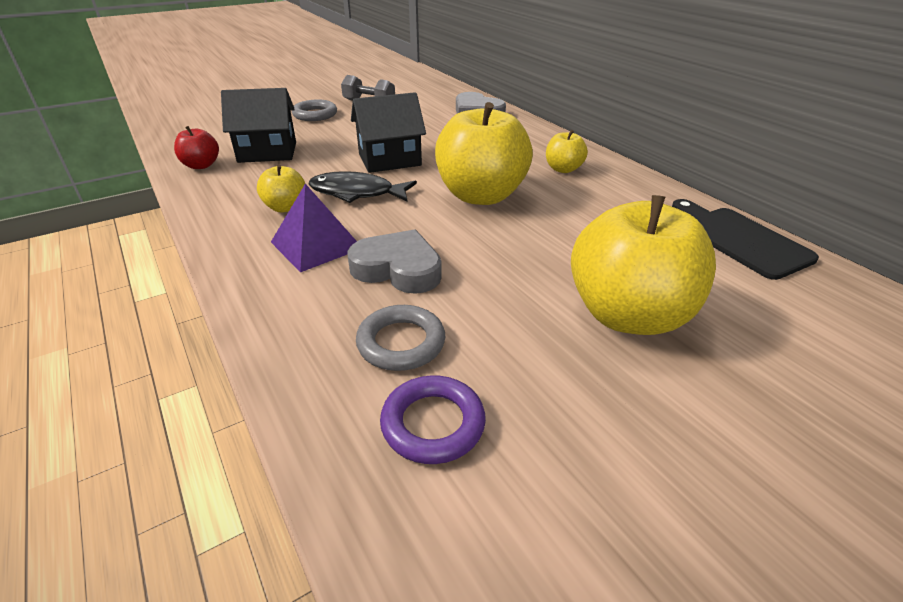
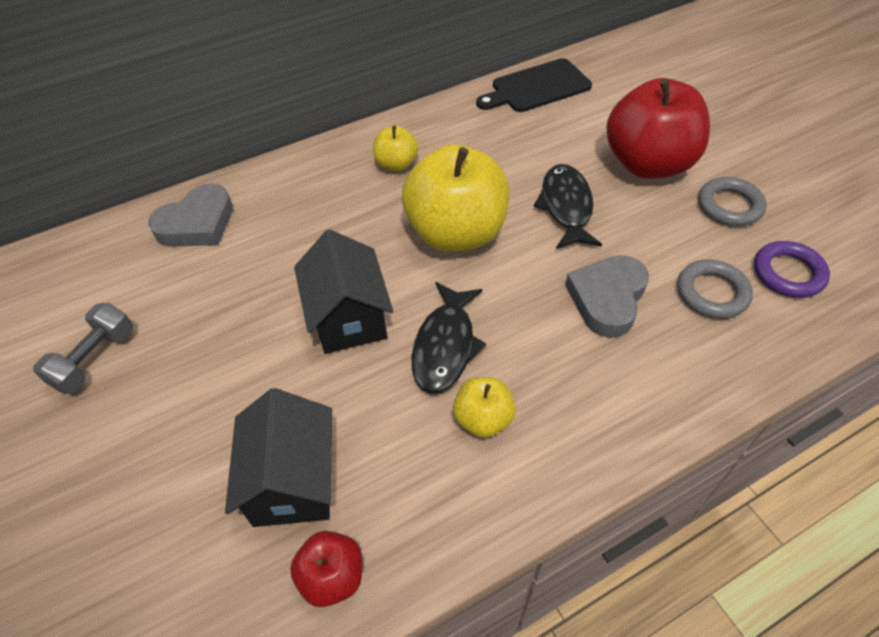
camera: 85 degrees left, 15 degrees up
purple pyramid [271,184,357,272] -> none
grey ring [292,100,337,121] -> grey ring moved to [698,177,767,226]
yellow apple [571,195,716,335] -> red apple [606,78,710,179]
none -> black fish [533,164,602,249]

